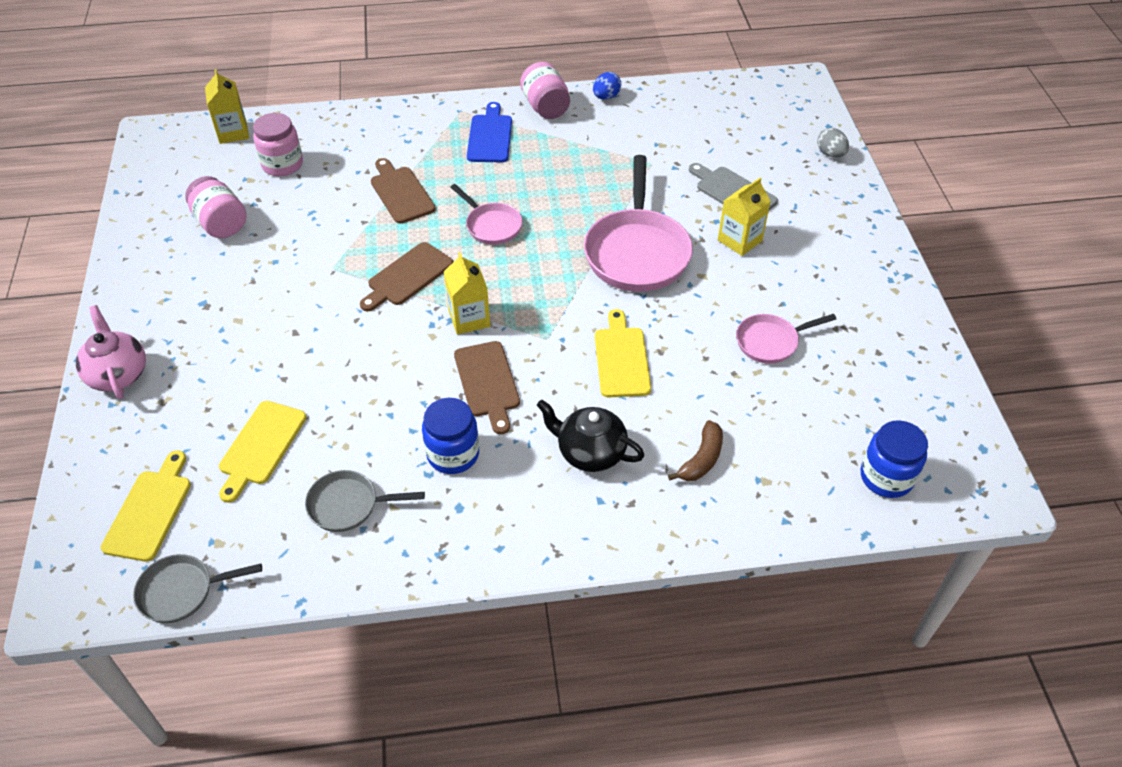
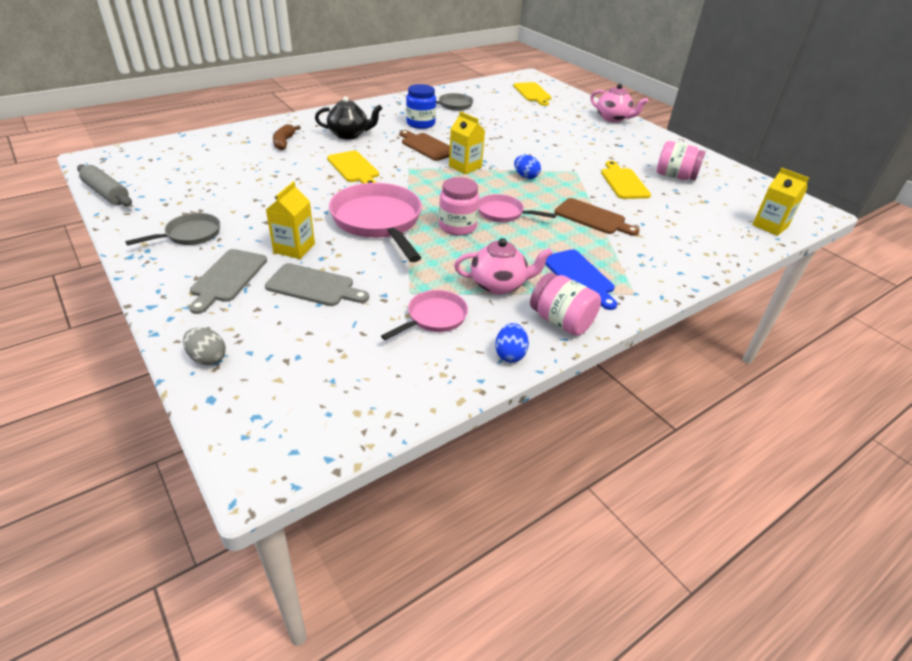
camera: 150 degrees right, 10 degrees down
grey pan [133,554,262,623] -> grey pan moved to [125,213,220,246]
yellow cutting board [219,401,306,503] -> yellow cutting board moved to [601,161,651,199]
pink jar [253,113,303,176] -> pink jar moved to [439,177,480,236]
brown cutting board [360,242,453,311] -> blue egg [514,155,541,179]
pink pan [736,314,836,364] -> pink pan moved to [381,290,468,341]
blue jar [860,420,928,498] -> none
none -> grey rolling pin [77,164,132,206]
none -> grey cutting board [189,249,267,314]
none -> pink teapot [454,238,553,295]

